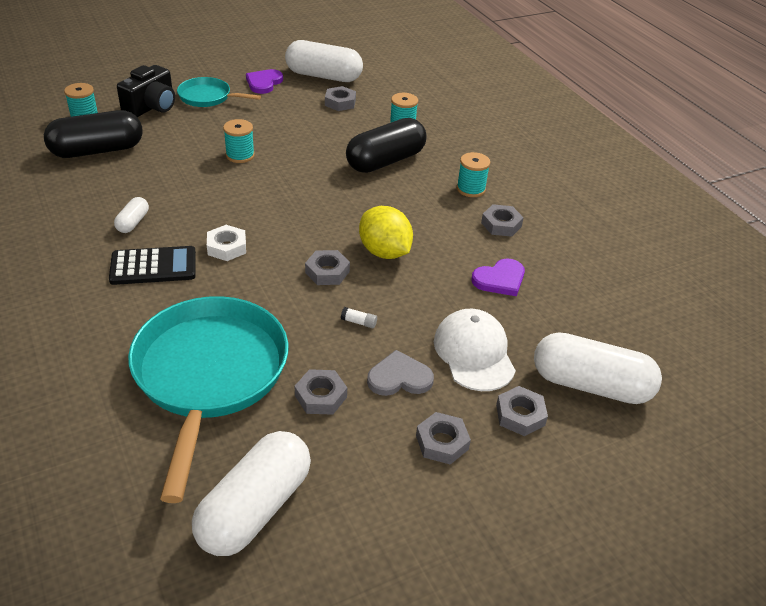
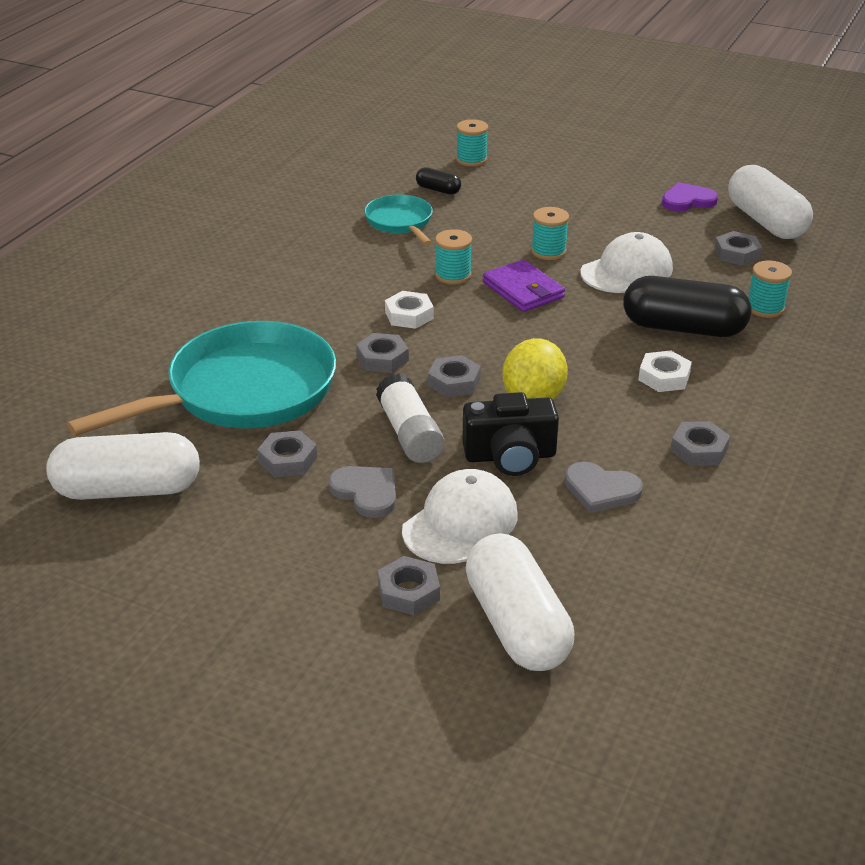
camera: 55 degrees right, 5 degrees down
black capsule [44,110,143,158] -> black capsule [416,167,461,194], size x0.47
black calculator [109,246,196,285] -> none
white capsule [114,197,149,233] -> none
black camera [117,65,175,117] -> black camera moved to [462,392,559,476]
turquoise pan [177,77,261,107] -> turquoise pan moved to [364,195,433,245]
white glue stick [341,307,377,328] -> white glue stick [376,373,444,463], size x2.47
grey nut [416,412,471,465] -> grey nut moved to [356,333,409,373]
turquoise spool [457,152,490,197] -> turquoise spool moved to [435,229,472,284]
purple heart [471,259,525,296] -> grey heart [564,462,643,513]
none -> purple wallet [483,259,565,312]
none -> white cap [580,232,673,293]
none -> white nut [639,351,692,392]

